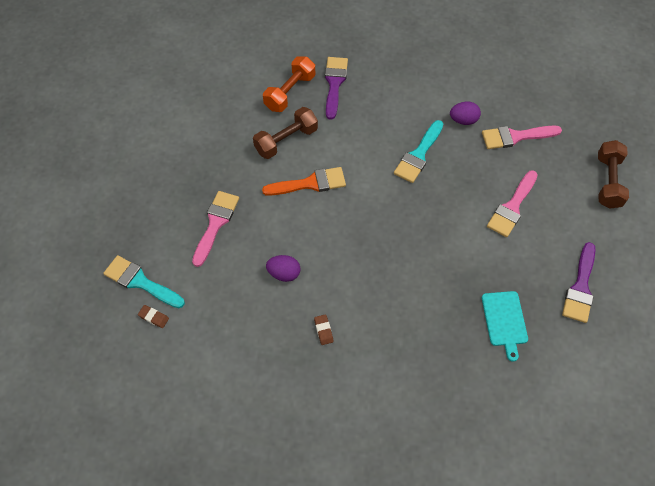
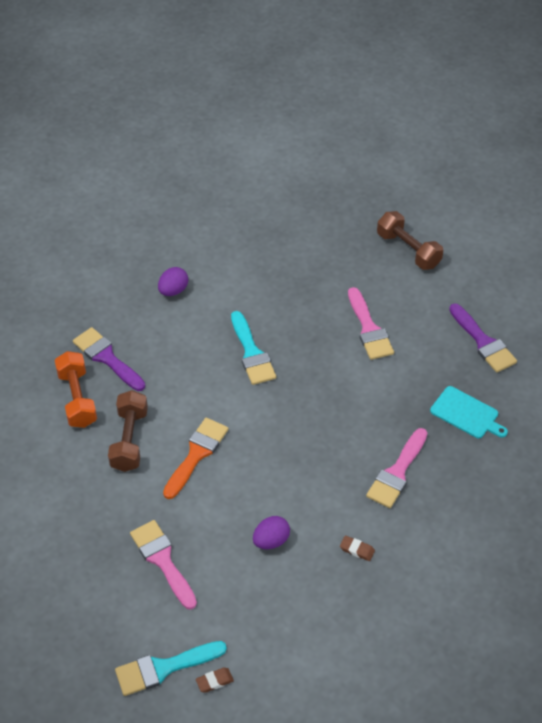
camera: 50 degrees left, 10 degrees down
purple egg [450,101,481,125] -> purple egg moved to [158,267,188,296]
pink brush [482,125,562,149] -> pink brush moved to [366,428,427,508]

